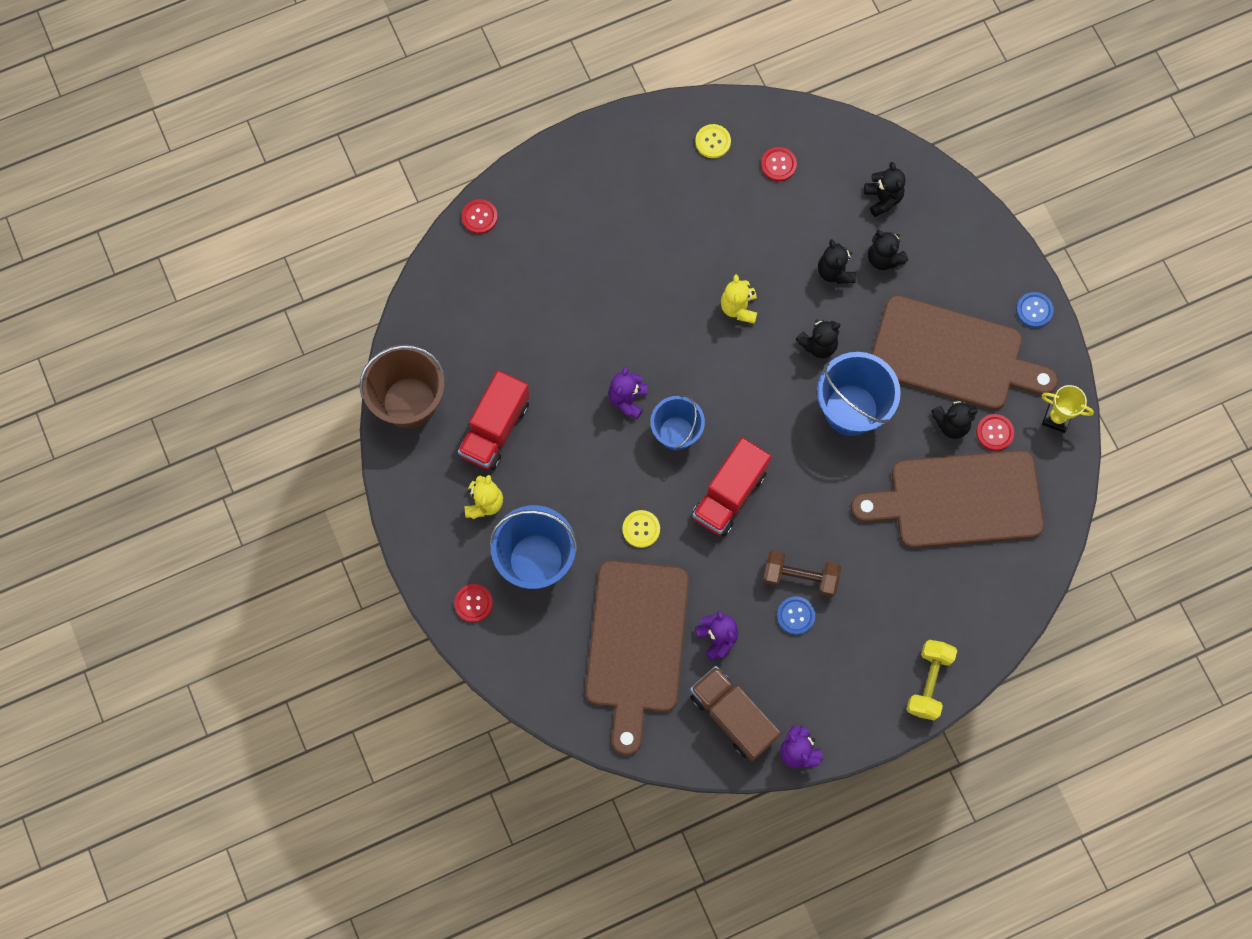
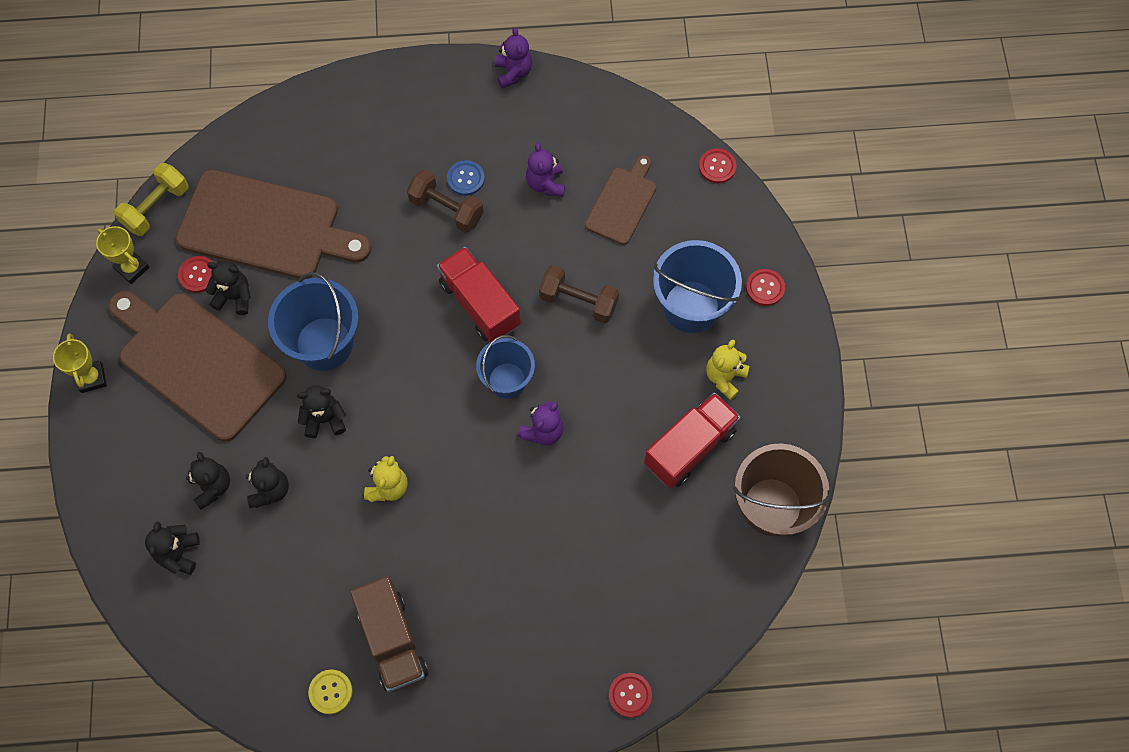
camera: 160 degrees left, 5 degrees down
brown cutting board [585,560,689,755] -> brown cutting board [585,155,657,245], size x0.53
yellow button [622,510,660,548] -> brown dumbbell [539,265,619,323]
brown truck [690,666,781,761] -> brown truck moved to [350,576,428,692]
red truck [692,437,771,537] -> red truck turned 90 degrees counterclockwise [437,247,521,342]
red button [761,147,797,181] -> red button moved to [699,149,737,183]
yellow dumbbell [906,640,957,720] -> yellow dumbbell moved to [114,163,188,236]
blue button [1016,292,1054,328] -> yellow trophy [53,333,107,393]

